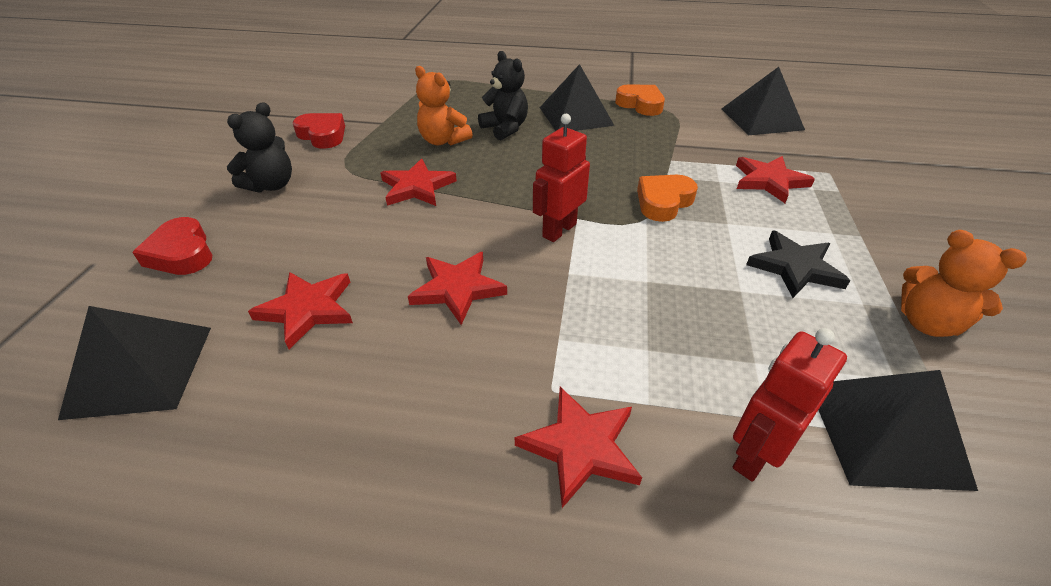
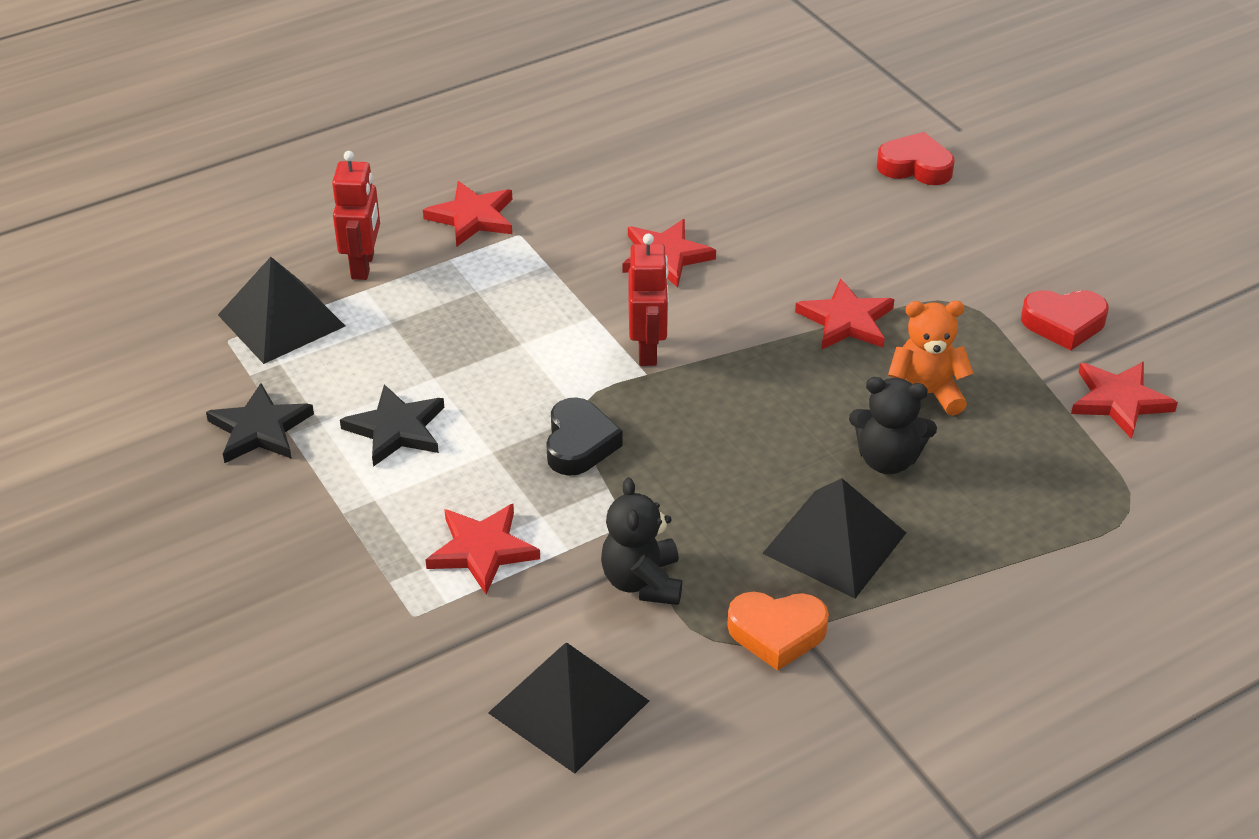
camera: 140 degrees right, 0 degrees up
black pyramid [58,306,211,420] -> none
black teddy bear [227,102,292,193] -> black teddy bear moved to [601,477,682,605]
red star [248,272,353,349] -> red star moved to [1071,362,1178,439]
orange heart [637,175,698,222] -> black heart [546,397,623,476]
orange teddy bear [901,230,1027,337] -> black star [206,383,314,463]

